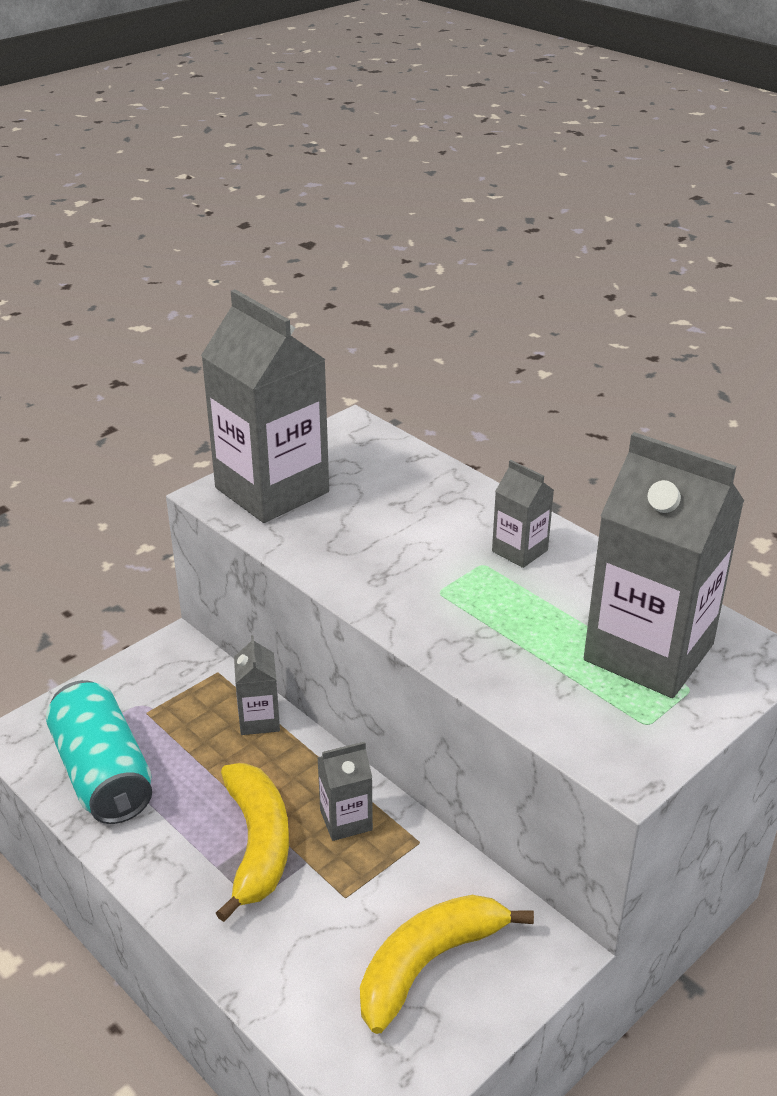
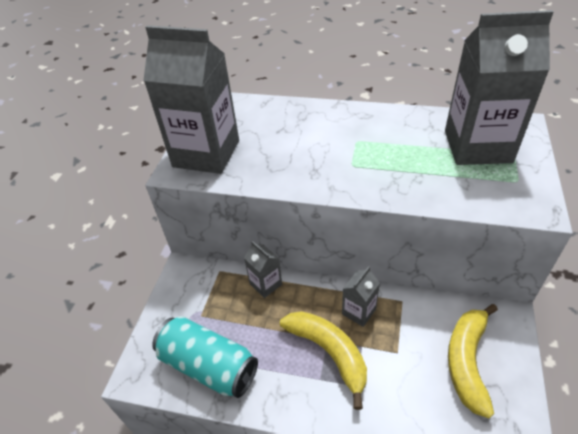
camera: 30 degrees left, 10 degrees up
grey carton [492,460,554,568] -> none

